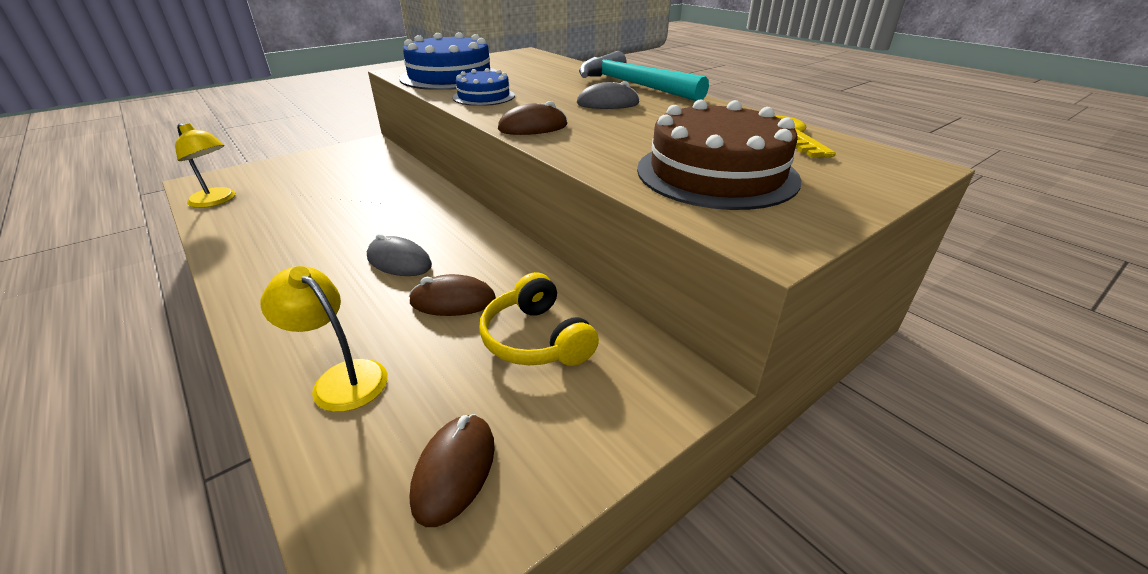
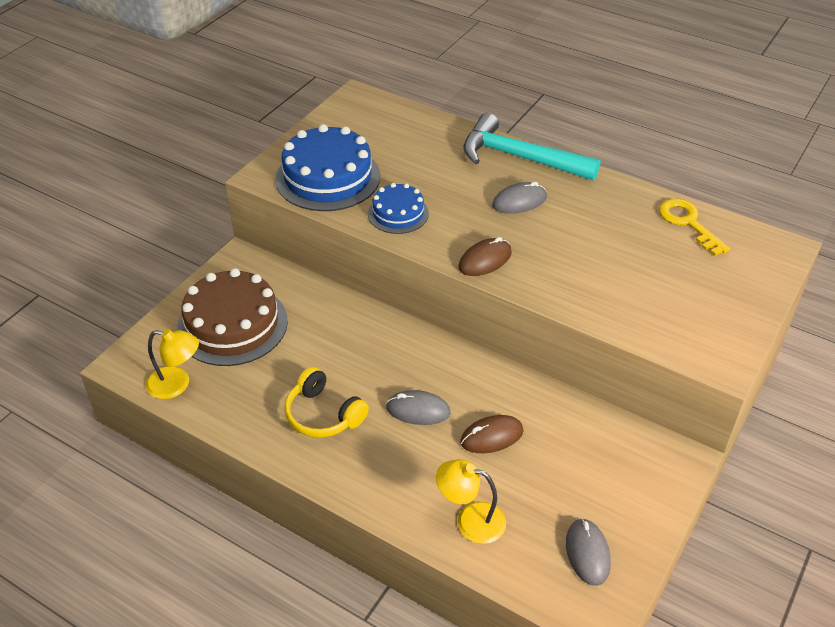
camera: 20 degrees left, 10 degrees up
brown mouse [410,414,495,527] -> grey mouse [566,518,611,586]
yellow headphones [479,272,599,366] -> yellow headphones moved to [284,367,369,438]
brown cake [637,100,801,210] -> brown cake moved to [177,268,288,366]

